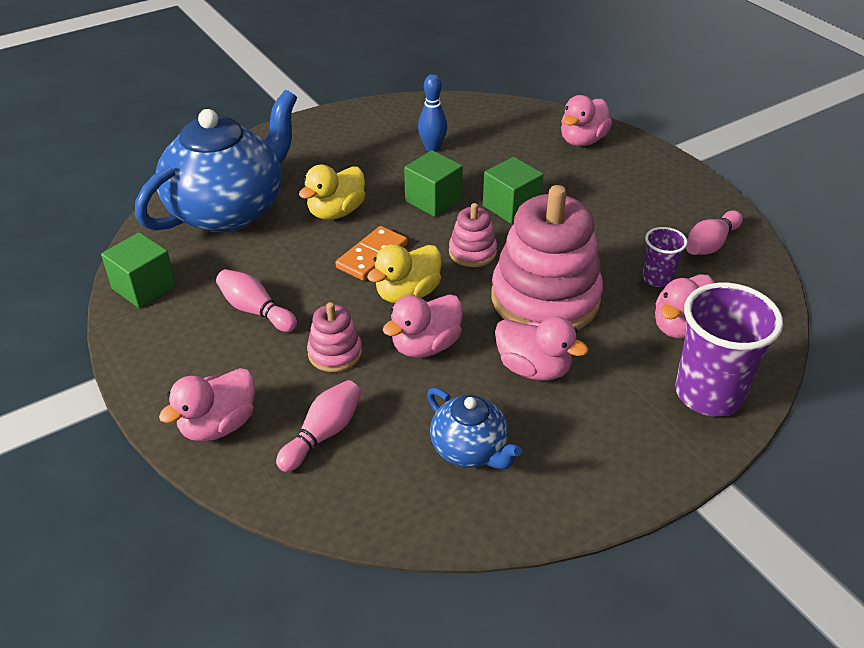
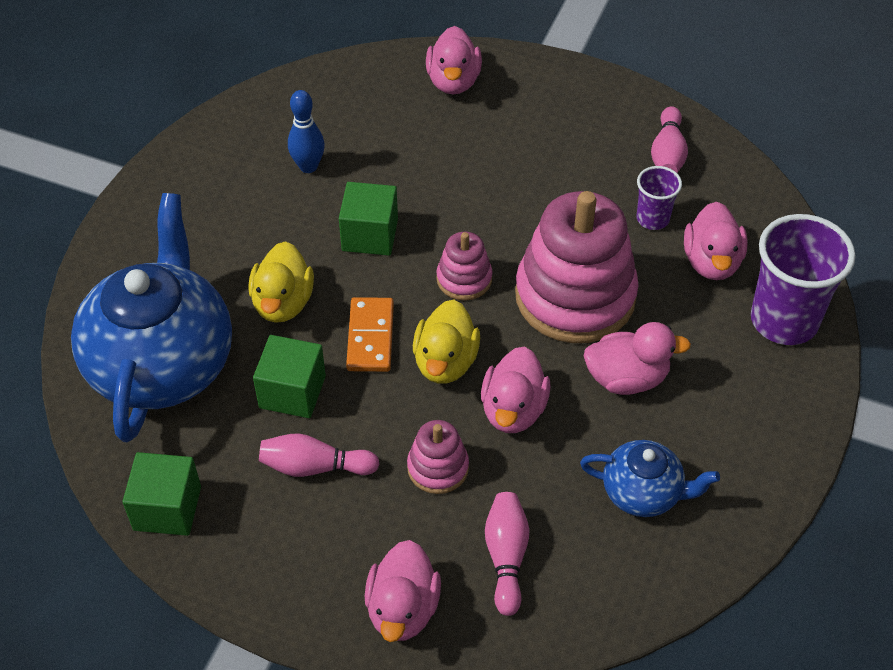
camera: 35 degrees left, 10 degrees up
green cube [483,157,543,224] -> green cube moved to [253,335,326,418]

